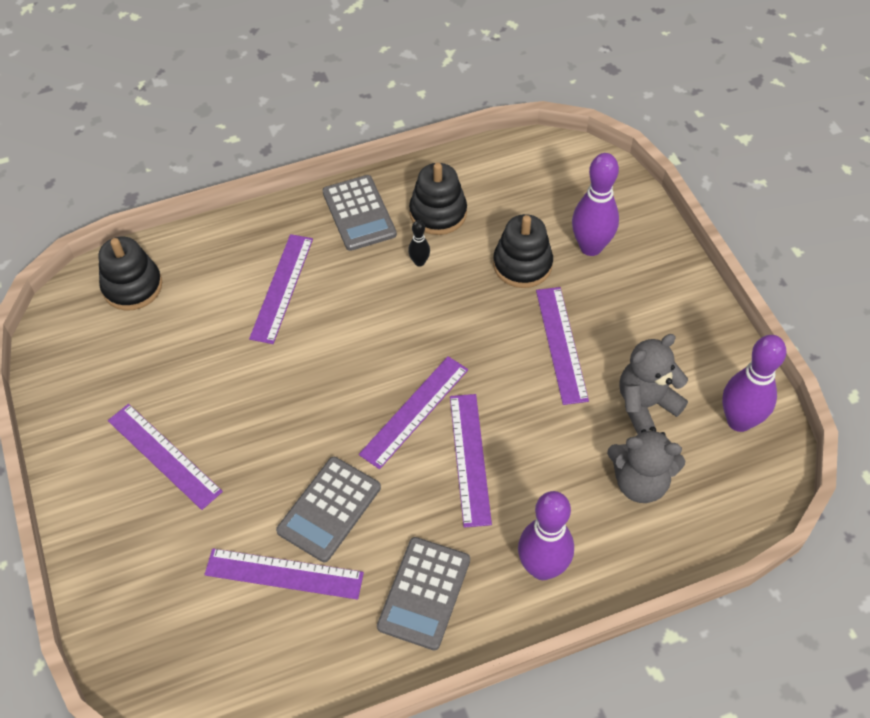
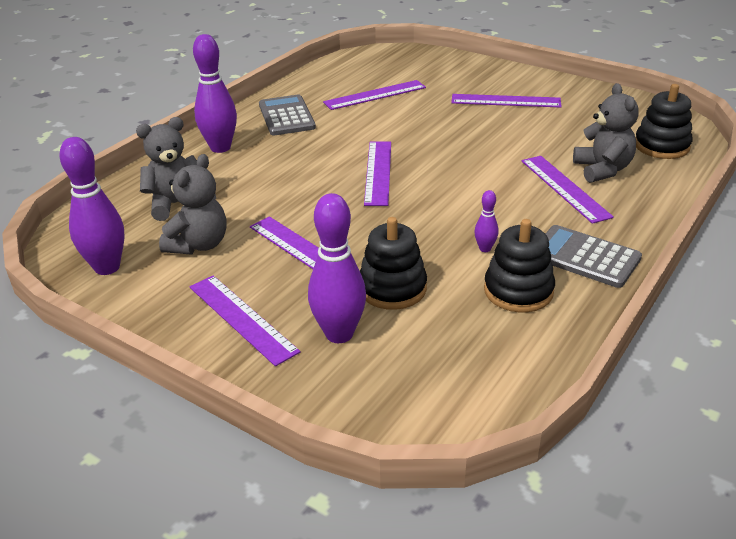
camera: 145 degrees right, 20 degrees down
grey calculator [276,457,381,562] -> none
black bowling pin [408,220,430,267] -> purple bowling pin [474,190,498,252]
purple ruler [450,394,492,528] -> purple ruler moved to [190,275,301,366]
none -> grey teddy bear [573,83,639,183]

